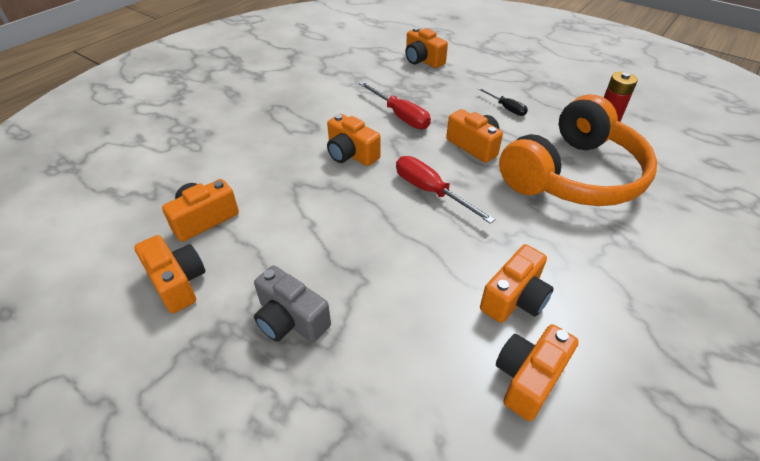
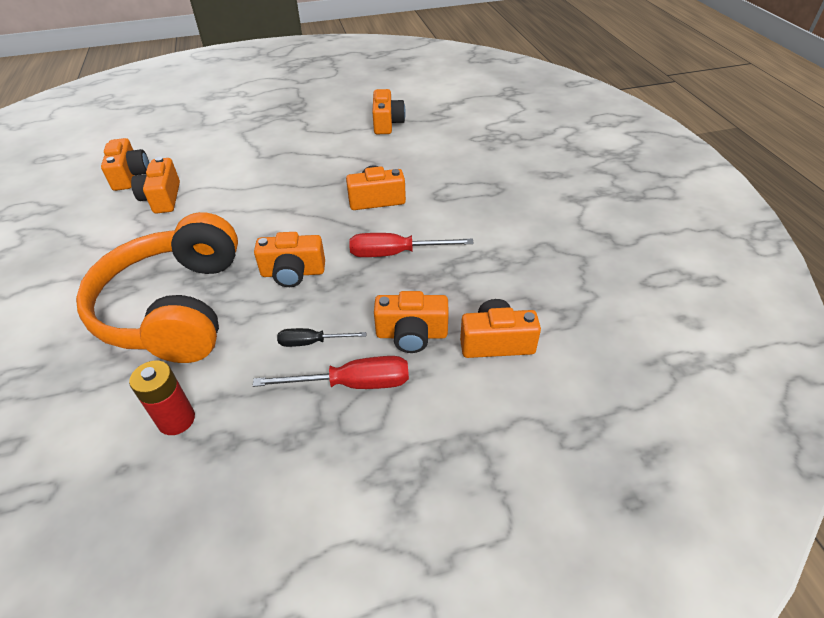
camera: 130 degrees right, 0 degrees up
orange camera [134,235,205,313] -> orange camera moved to [374,291,449,353]
grey camera [254,266,331,342] -> none
red screwdriver [396,156,495,224] -> red screwdriver moved to [253,356,409,389]

